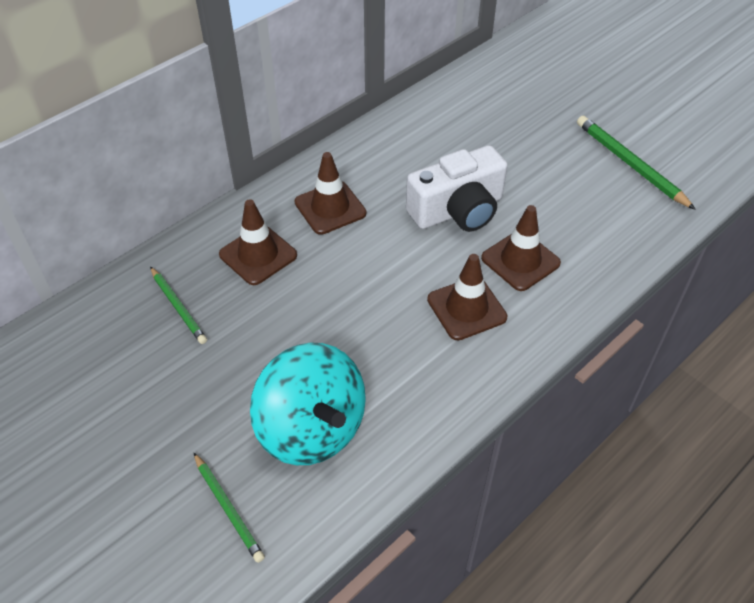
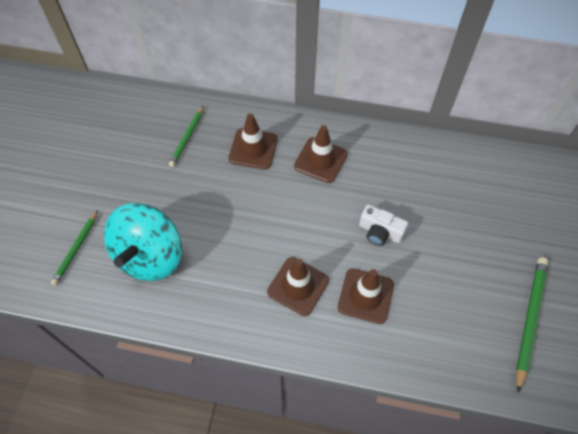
camera: 55 degrees right, 10 degrees up
white camera [406,145,508,232] -> white camera [359,204,408,246], size x0.57

